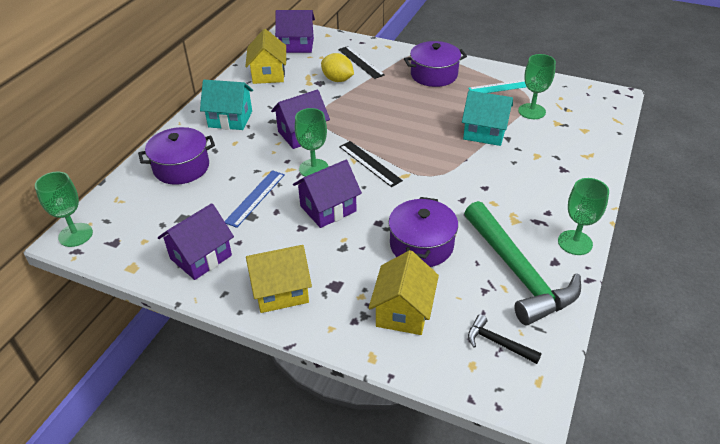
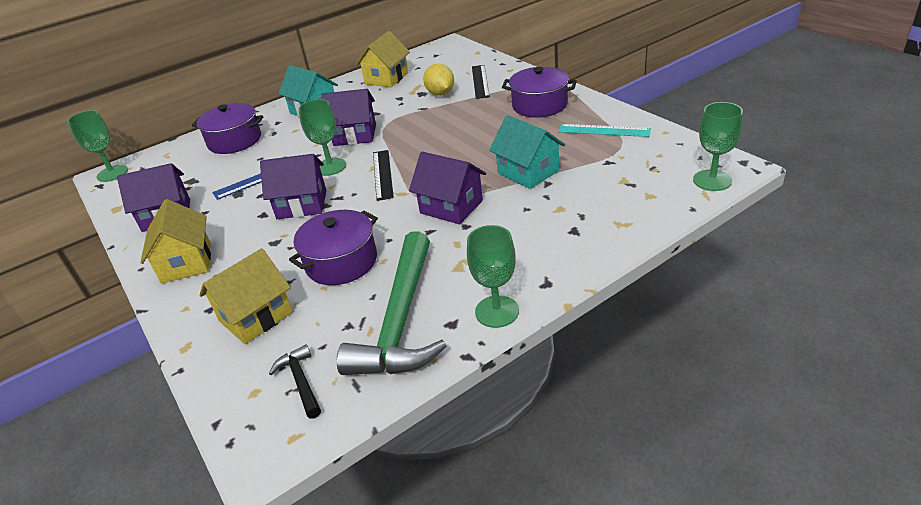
camera: 35 degrees right, 5 degrees down
yellow house [246,245,312,313] -> yellow house turned 60 degrees clockwise [140,199,211,283]
purple house [275,10,315,53] -> purple house moved to [409,152,486,224]
green goblet [518,54,556,119] -> green goblet moved to [693,102,743,191]

